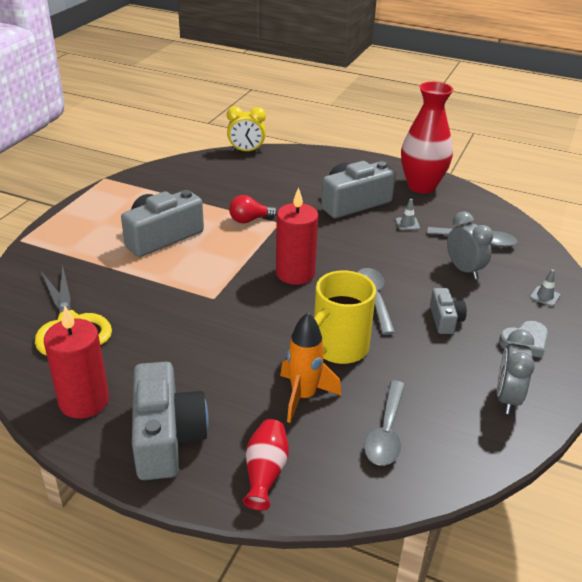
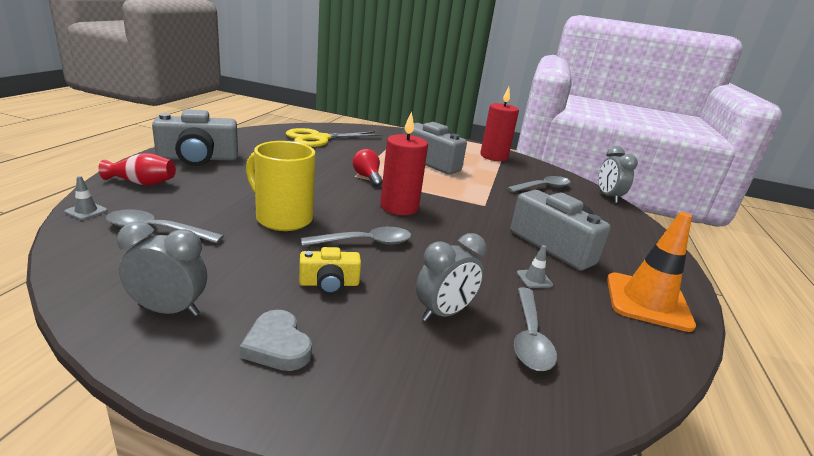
camera: 80 degrees right, 10 degrees down
red candle [44,306,109,419] -> red candle moved to [480,87,519,161]
yellow clock [227,106,266,152] -> grey clock [598,146,638,203]
red light bulb [229,195,277,223] -> red light bulb moved to [353,149,382,187]
orange rocket [280,313,341,423] -> none
red vase [401,82,453,193] -> orange traffic cone [607,212,696,332]
grey camera [430,288,467,334] -> yellow camera [299,247,361,295]
grey traffic cone [530,269,560,307] -> grey traffic cone moved to [64,176,108,220]
none -> grey spoon [507,176,570,192]

